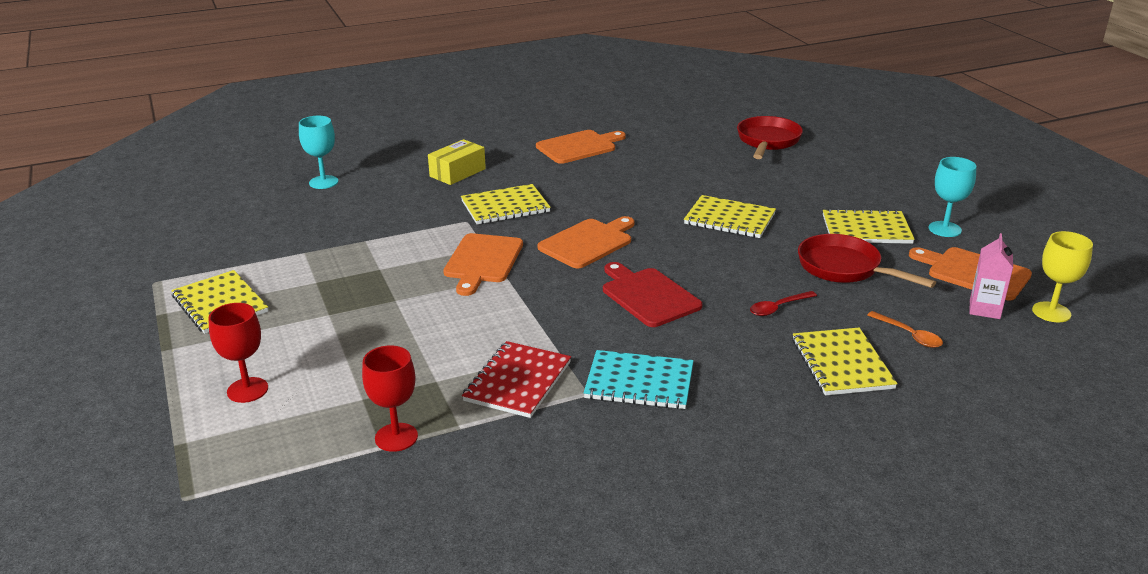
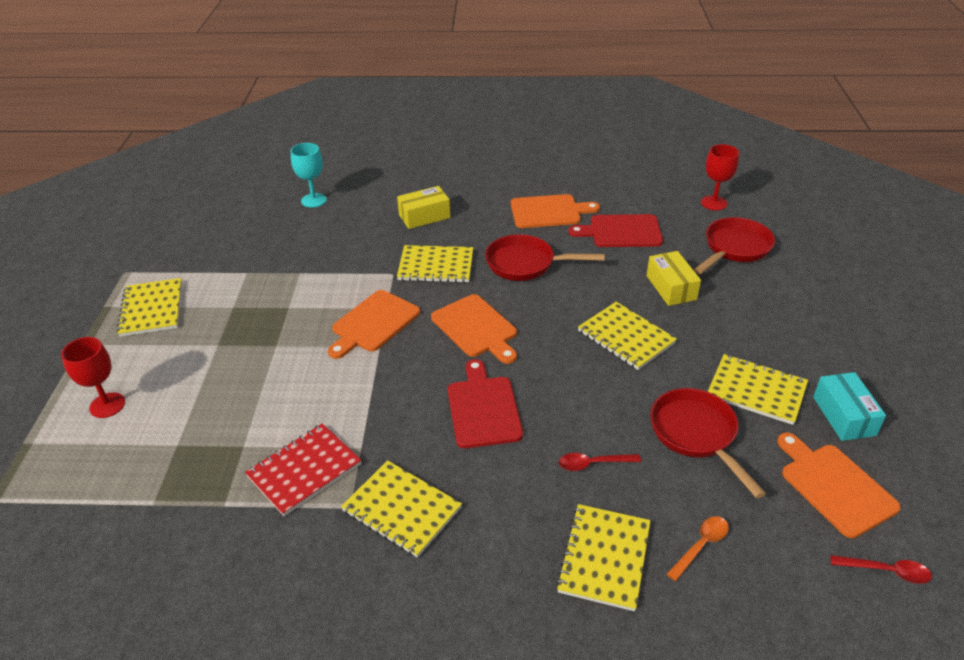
camera: 25 degrees right, 10 degrees up
red goblet [362,345,418,452] -> red goblet moved to [701,144,739,210]
orange cutting board [537,216,635,268] -> orange cutting board turned 75 degrees clockwise [431,294,517,364]
turquoise notebook [584,350,694,409] -> yellow notebook [341,460,462,558]
orange spoon [867,311,943,348] -> orange spoon turned 120 degrees counterclockwise [667,516,729,581]
turquoise goblet [929,157,977,237] -> turquoise box [813,372,886,441]
pink carton [969,233,1013,319] -> none
yellow goblet [1032,231,1093,322] -> red spoon [830,555,932,584]
none -> red pan [485,234,605,281]
none -> red cutting board [568,214,663,247]
none -> yellow box [647,251,701,306]

